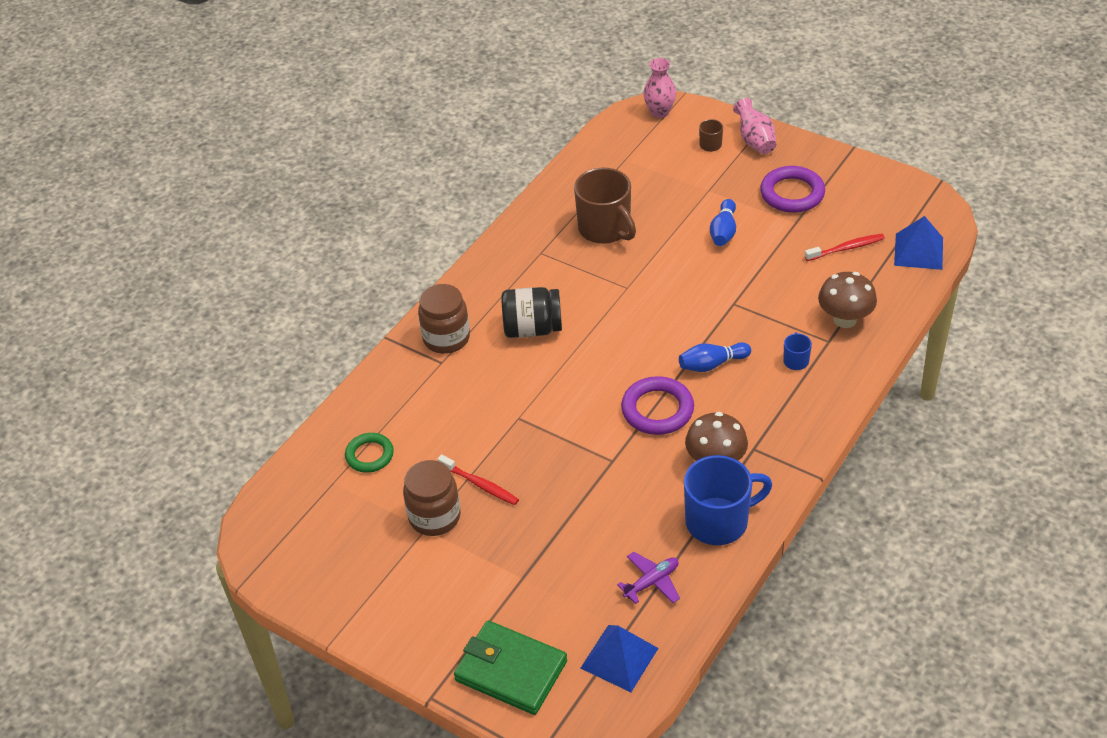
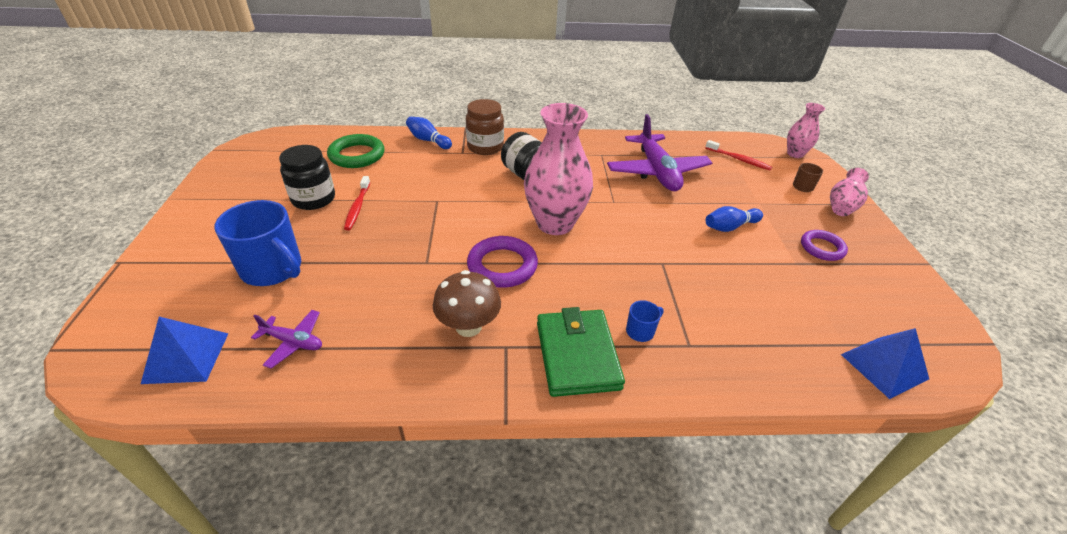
camera: 50 degrees right, 5 degrees down
green ring [345,433,394,473] -> green ring [327,134,385,168], size x1.51
brown jar [403,460,461,536] -> black jar [279,145,335,210]
green wallet [454,621,567,715] -> green wallet moved to [537,307,625,397]
brown mug [574,168,636,244] -> purple plane [607,114,712,191]
blue bowling pin [679,342,751,372] -> blue bowling pin moved to [406,117,452,149]
blue mug [684,455,772,545] -> blue mug moved to [214,200,301,286]
purple ring [760,166,825,213] -> purple ring [801,230,848,261], size x0.66
red toothbrush [805,234,885,261] -> red toothbrush moved to [705,140,772,170]
brown mushroom [818,272,877,328] -> none
none -> pink vase [524,103,593,235]

